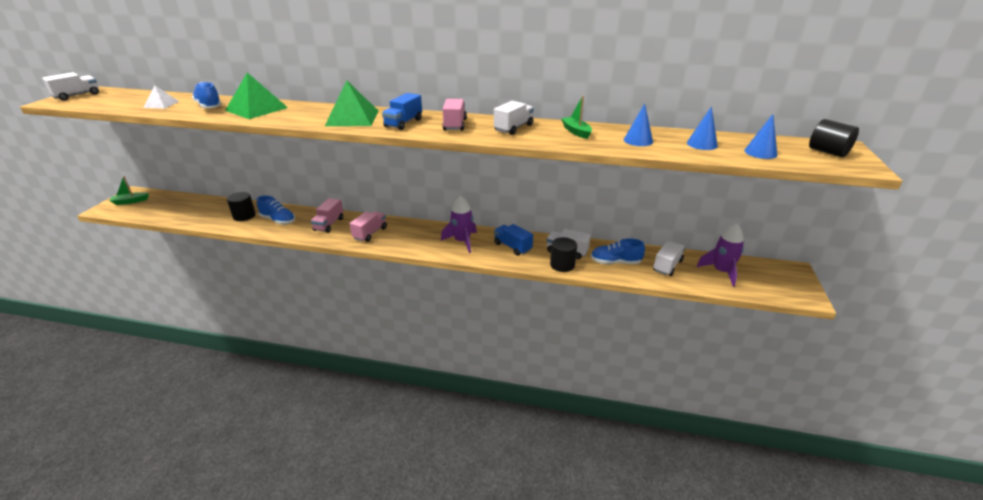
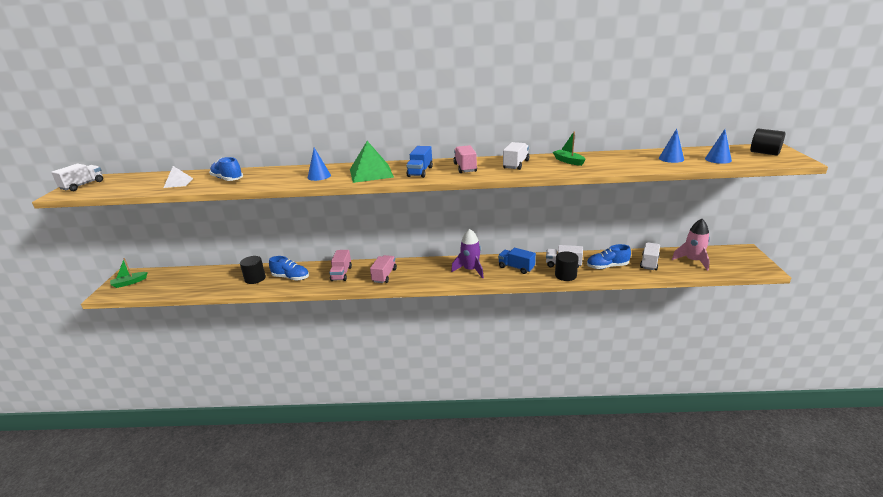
camera: 10 degrees left, 5 degrees down
green pyramid [225,73,288,119] -> none
blue cone [624,104,653,146] -> blue cone moved to [308,148,331,181]
purple rocket [696,223,744,287] -> pink rocket [672,219,710,271]

